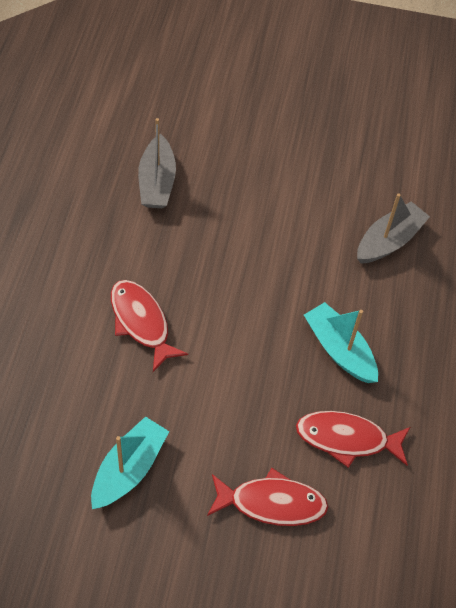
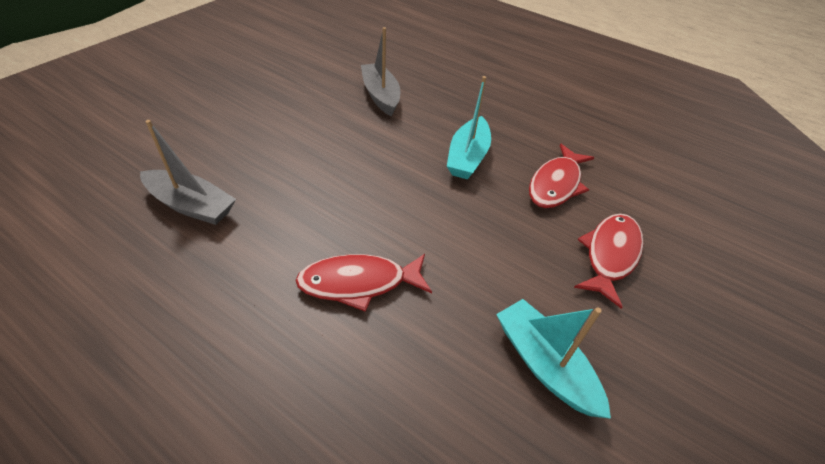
camera: 65 degrees left, 10 degrees down
turquoise boat [304,302,378,383] -> turquoise boat turned 60 degrees counterclockwise [447,76,491,179]

